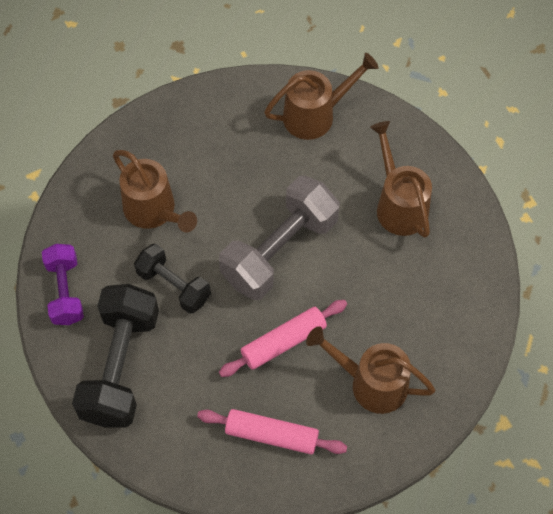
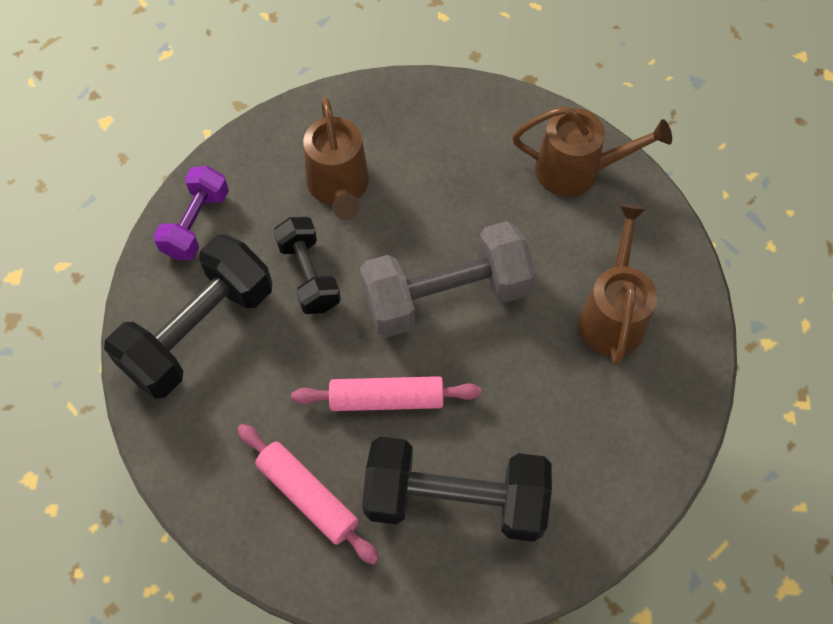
camera: 30 degrees right, 0 degrees up
brown watering can [306,326,435,414] -> black dumbbell [362,437,552,542]

